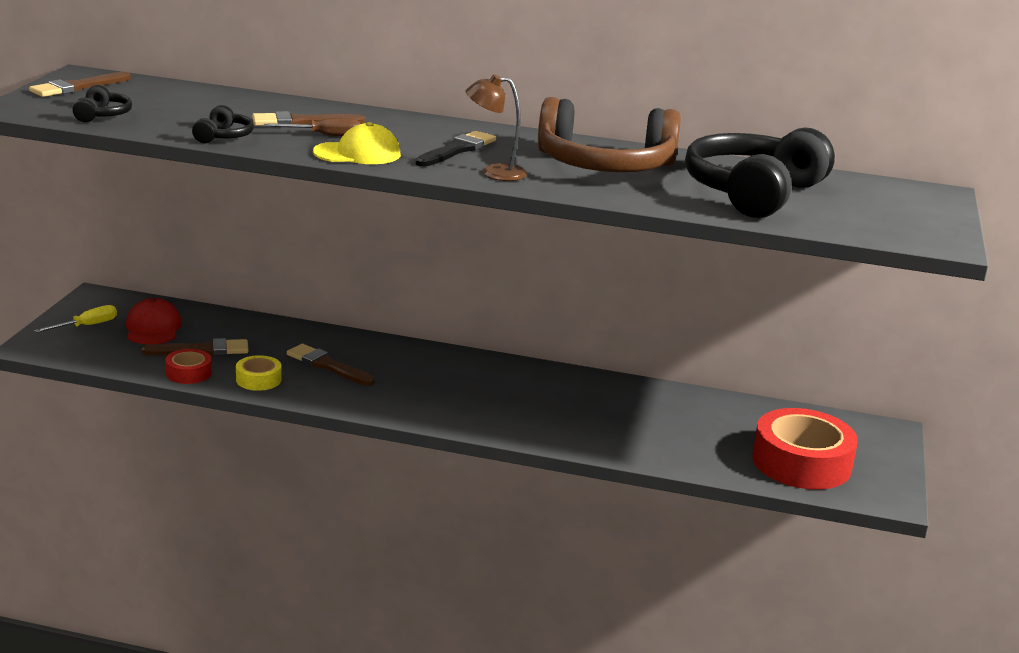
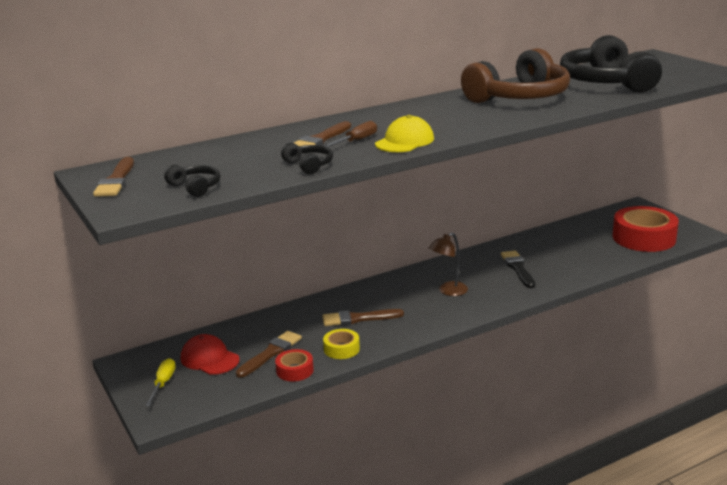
camera: 40 degrees left, 0 degrees up
black brush [415,131,496,167] -> black brush moved to [501,251,535,288]
brown lamp [466,74,527,181] -> brown lamp moved to [429,232,468,296]

